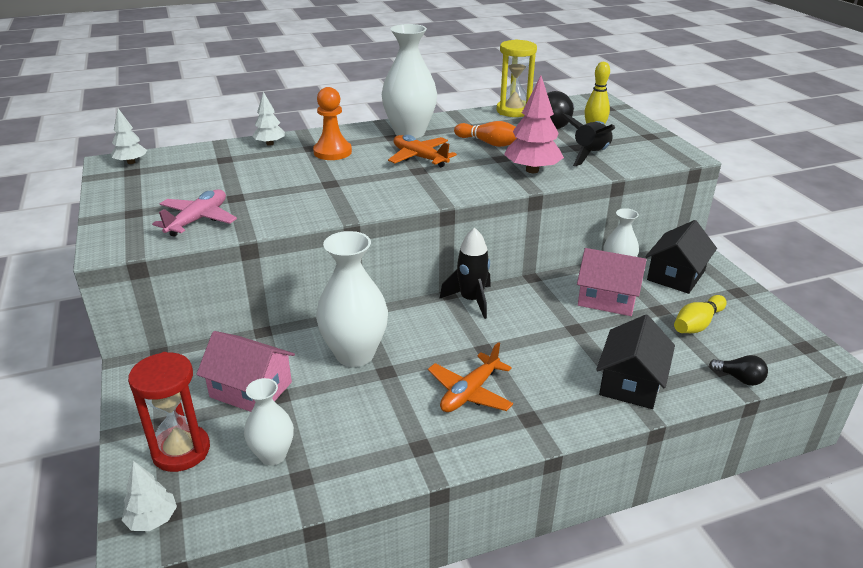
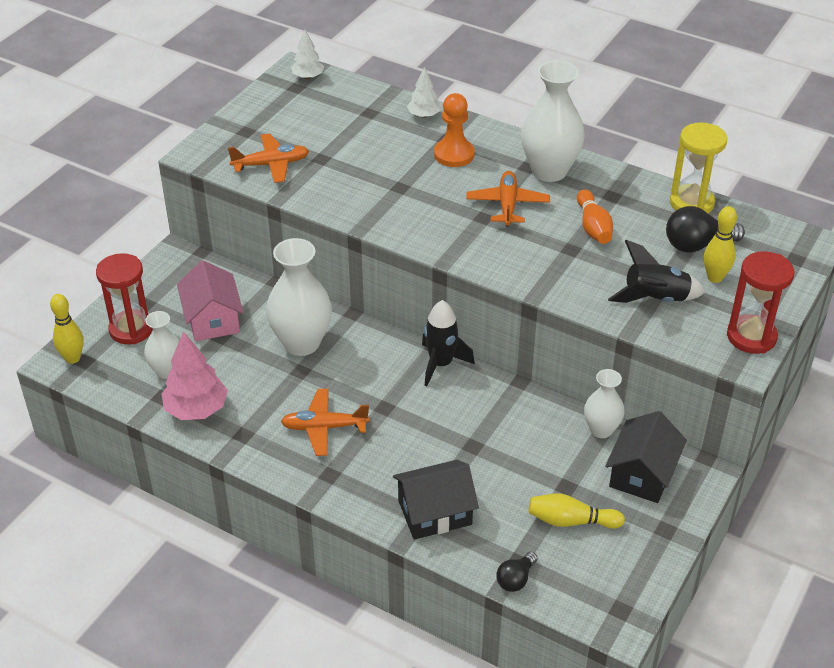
camera: 50 degrees right, 10 degrees up
white tree [121,461,177,531] -> yellow bowling pin [50,294,84,364]
pink plane [152,189,237,237] -> orange plane [228,133,309,183]
pink tree [504,76,564,173] -> pink tree moved to [161,331,228,420]
pink house [577,248,647,316] -> none
black house [645,220,717,294] -> black house turned 60 degrees counterclockwise [605,411,687,503]
black light bulb [709,355,768,386] -> black light bulb turned 45 degrees clockwise [496,552,537,592]
none -> red hourglass [727,251,795,354]

